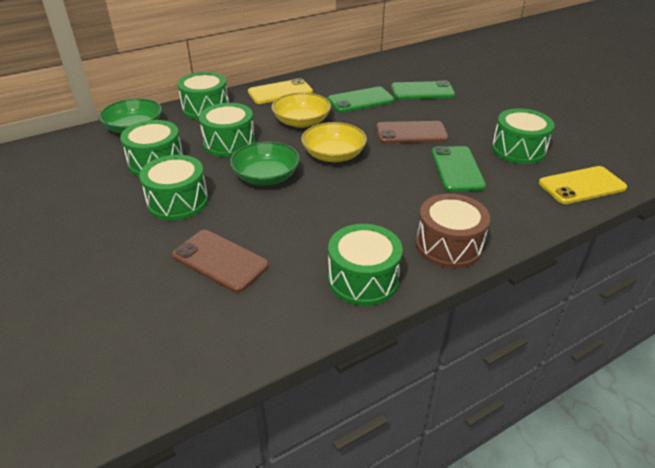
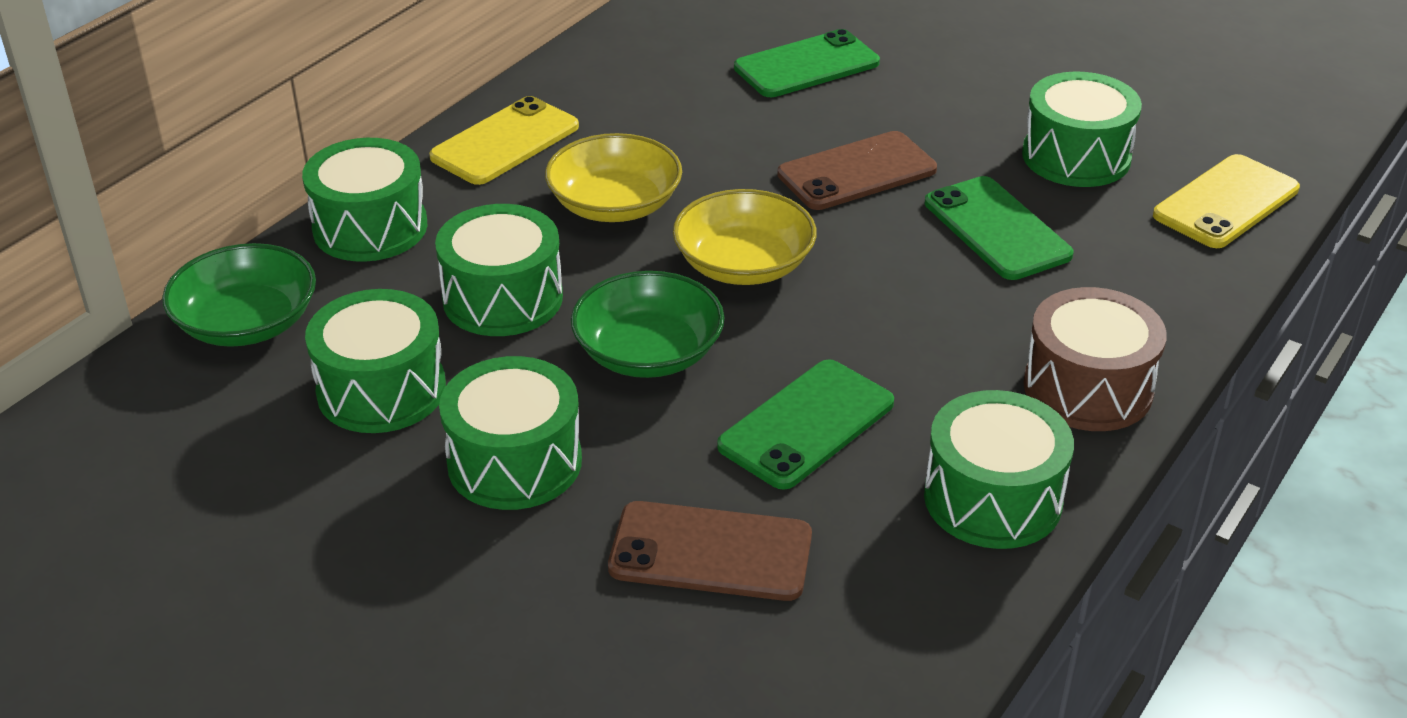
camera: 25 degrees left, 0 degrees up
green phone [328,87,394,113] -> green phone moved to [717,359,894,489]

